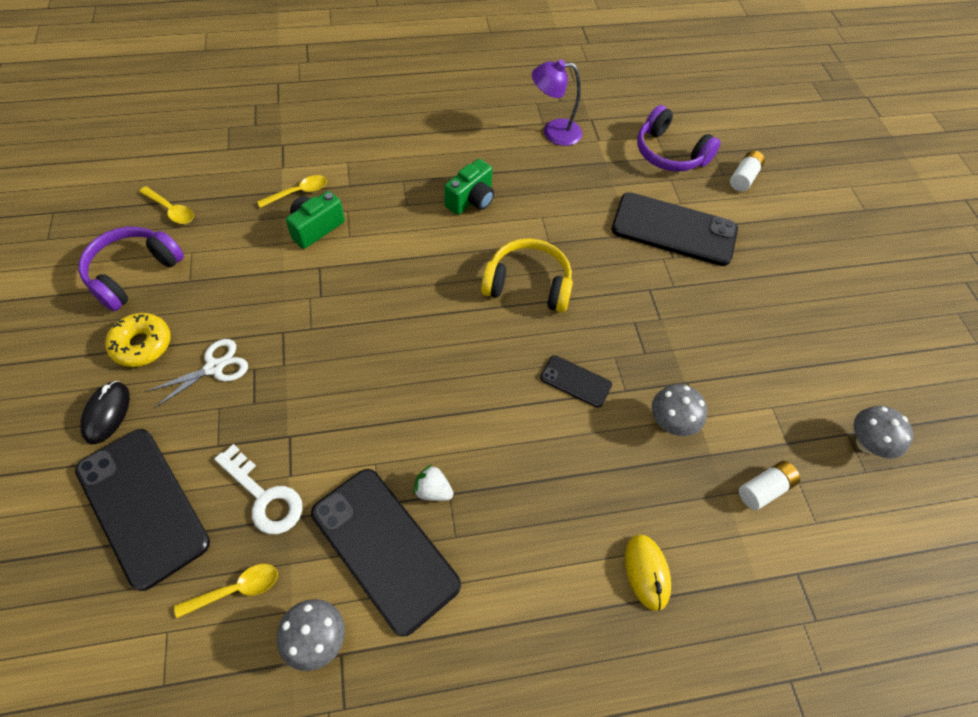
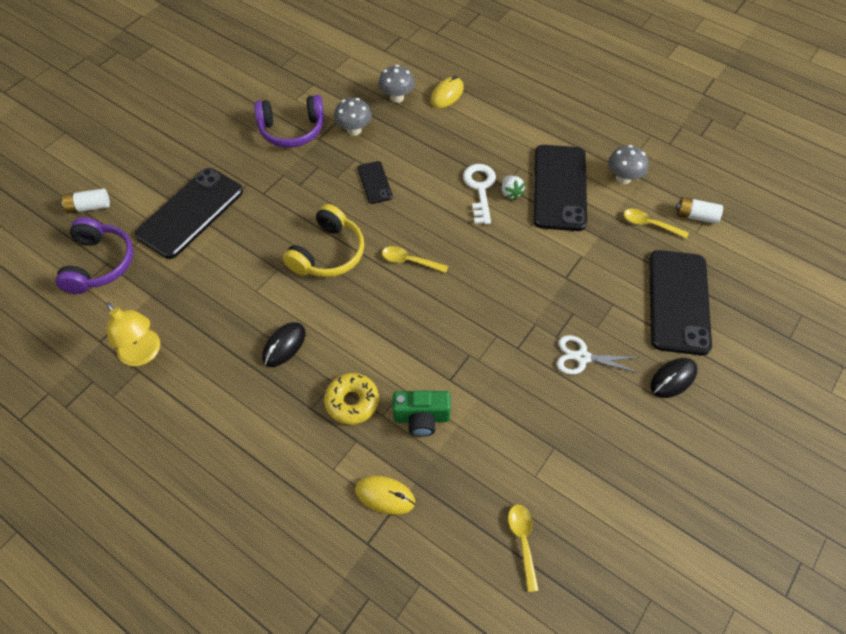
camera: 130 degrees left, 0 degrees up
purple headphones [79,227,184,311] -> purple headphones moved to [254,95,324,148]
yellow donut [105,313,171,367] -> yellow donut moved to [324,373,379,425]
white key [214,444,303,534] -> white key moved to [463,164,496,224]
yellow spoon [257,175,327,208] -> yellow spoon moved to [382,246,448,273]
green camera [444,159,494,215] -> black mouse [262,322,306,367]
yellow headphones [481,238,573,312] -> yellow headphones turned 120 degrees counterclockwise [283,204,364,277]
purple lamp [532,59,582,146] -> yellow lamp [106,302,160,366]
black phone [612,192,738,266] -> black phone turned 60 degrees clockwise [135,168,243,259]
white battery [739,461,800,510] -> white battery moved to [676,197,723,224]
grey mushroom [853,406,913,458] -> grey mushroom moved to [378,65,415,103]
none -> yellow mouse [355,476,415,515]

